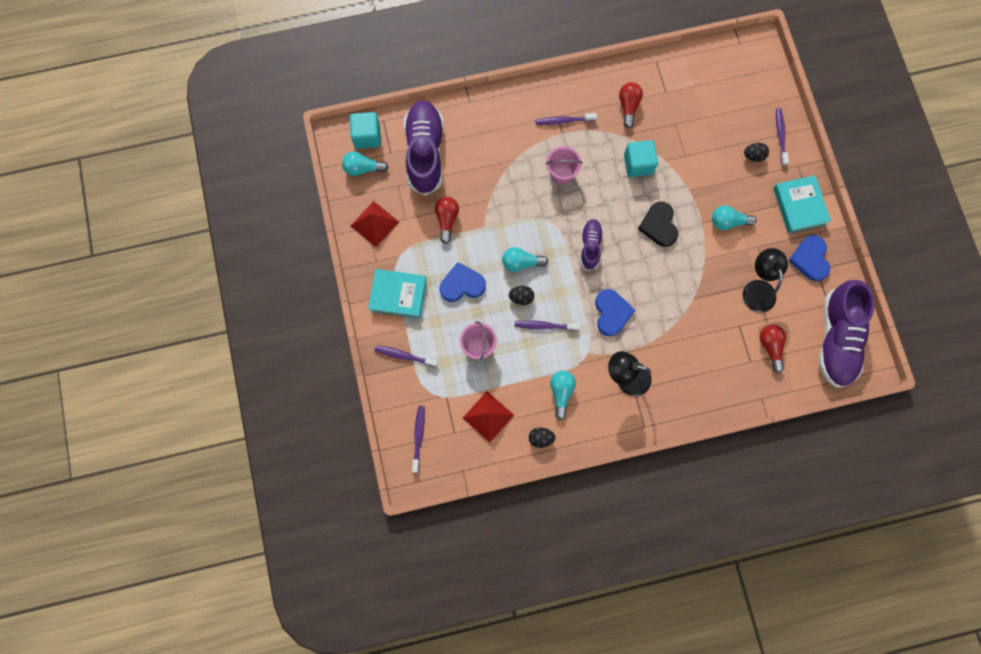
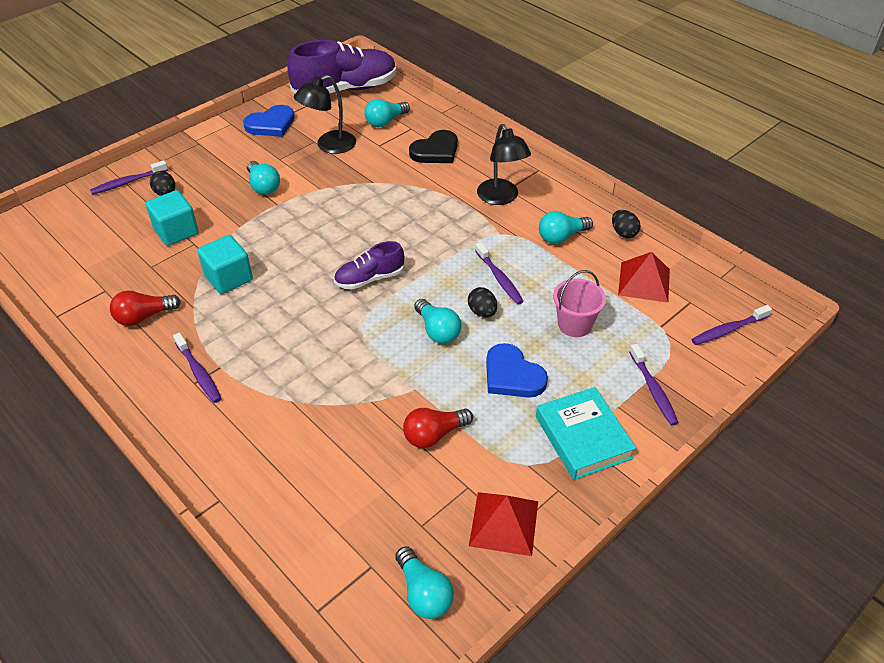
camera: 120 degrees left, 30 degrees down
turquoise cube [350,112,381,149] -> turquoise cube moved to [146,190,199,246]
purple shoe [404,100,444,196] -> none
pink bucket [546,146,582,185] -> none
blue heart [595,289,635,336] -> none
black heart [638,202,678,247] -> black heart moved to [409,130,458,163]
red light bulb [760,325,786,373] -> turquoise light bulb [364,99,410,127]
turquoise book [773,175,831,234] -> none

